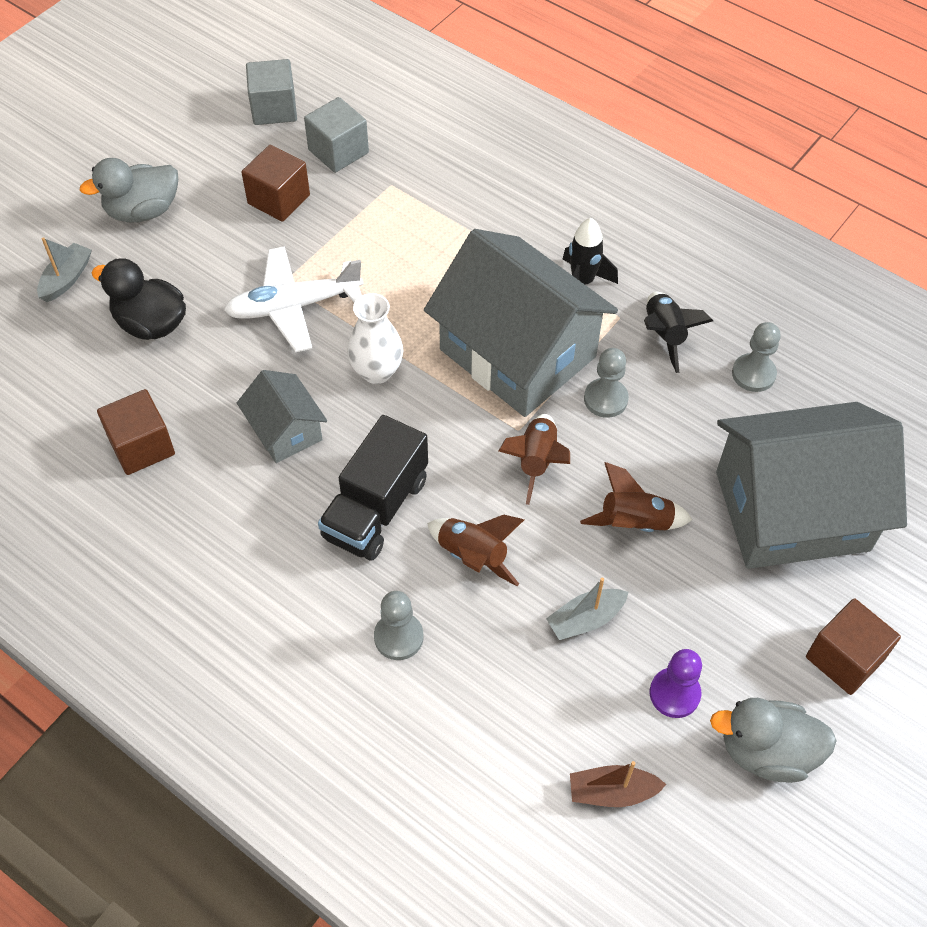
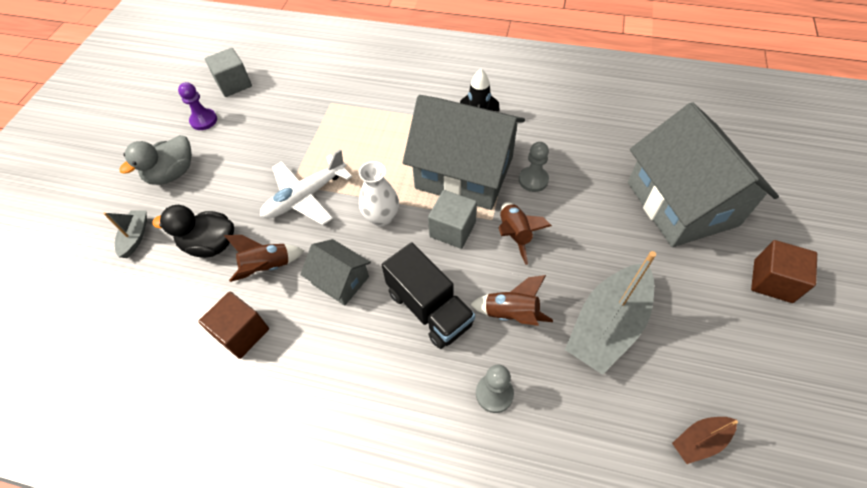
camera: 20 degrees left, 0 degrees up
brown cube [241,145,310,222] -> none
grey cube [304,97,369,173] -> grey cube moved to [428,190,477,249]
black truck [318,415,428,561] -> black truck turned 45 degrees counterclockwise [382,242,475,349]
grey boat [546,578,628,640] -> grey boat [565,251,656,375], size x2.07
brown rocket [580,462,692,532] -> brown rocket moved to [224,235,304,282]
black rocket [644,292,713,373] -> none
purple pawn [650,649,702,718] -> purple pawn moved to [178,82,217,130]
grey duck [710,698,837,783] -> none
grey house [716,402,907,569] -> grey house turned 75 degrees counterclockwise [628,102,779,247]
grey pawn [732,322,781,392] -> none

